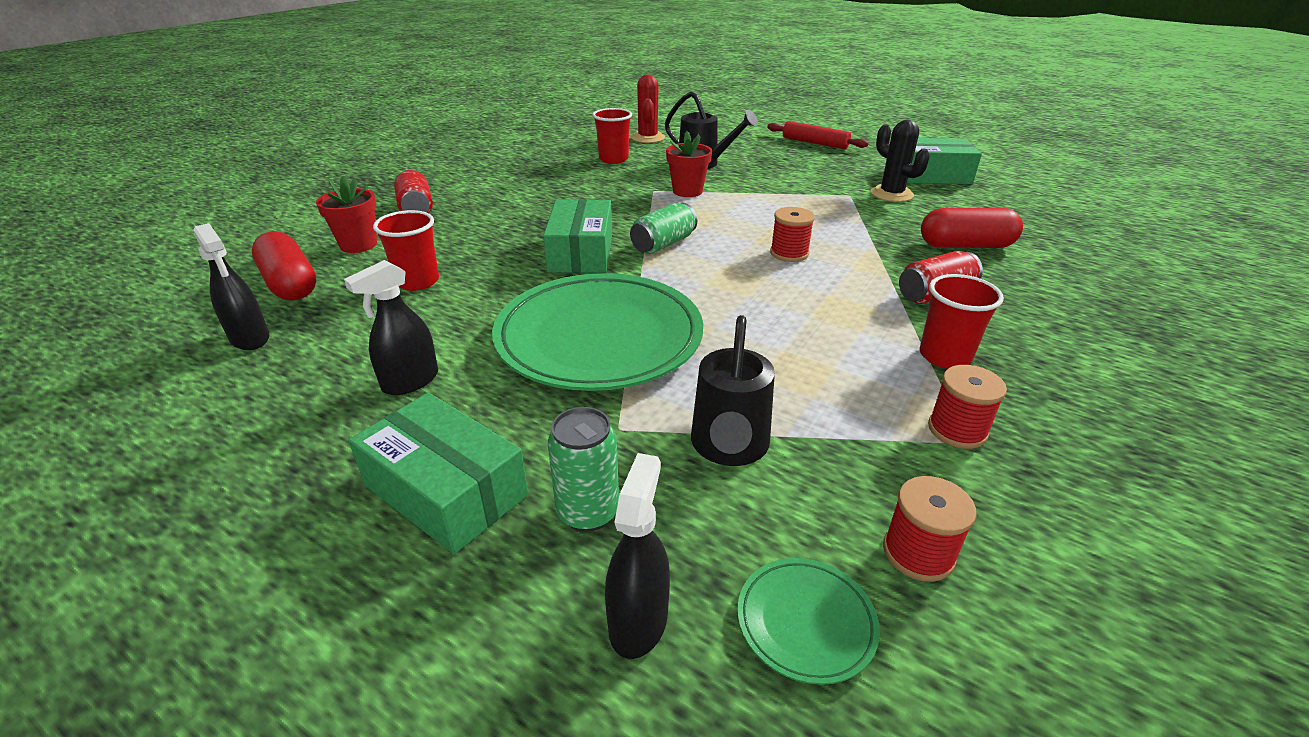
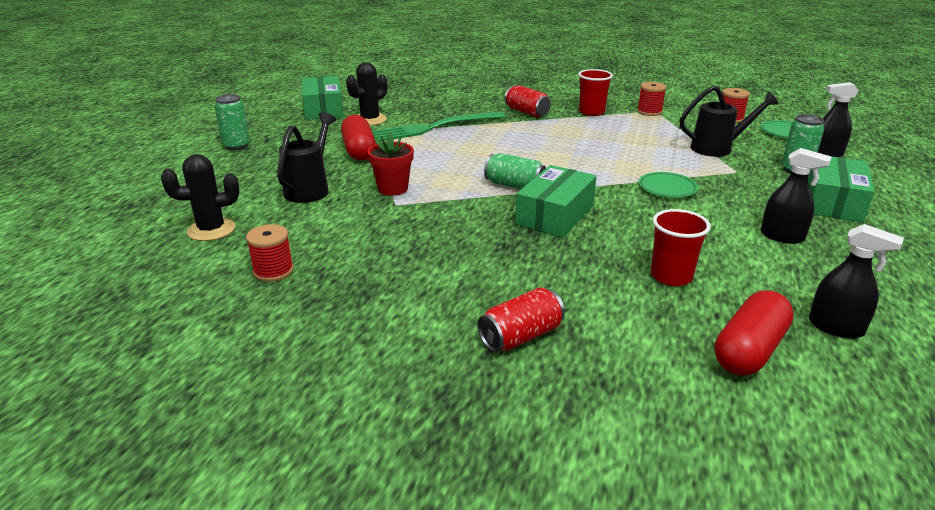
camera: 105 degrees left, 5 degrees down
black spray bottle [193,223,269,350] -> black spray bottle turned 90 degrees clockwise [809,224,904,339]
red flower pot [316,176,377,253] -> none
green plate [492,273,703,391] -> green plate [638,172,698,198], size x0.41
green box [543,199,612,273] -> green box turned 45 degrees counterclockwise [515,165,596,238]
red cup [592,108,632,164] -> none
red cactus [631,75,665,143] -> black cactus [161,154,239,241]
red rolling pin [767,121,869,149] -> green can [214,94,250,150]
red spool [770,207,815,262] -> red spool moved to [246,224,294,282]
red capsule [921,208,1023,248] -> red capsule moved to [341,115,376,161]
none -> green fork [372,111,506,141]

